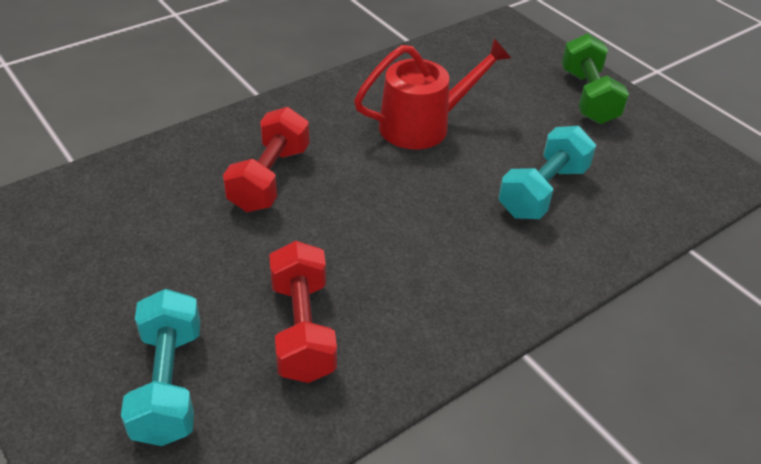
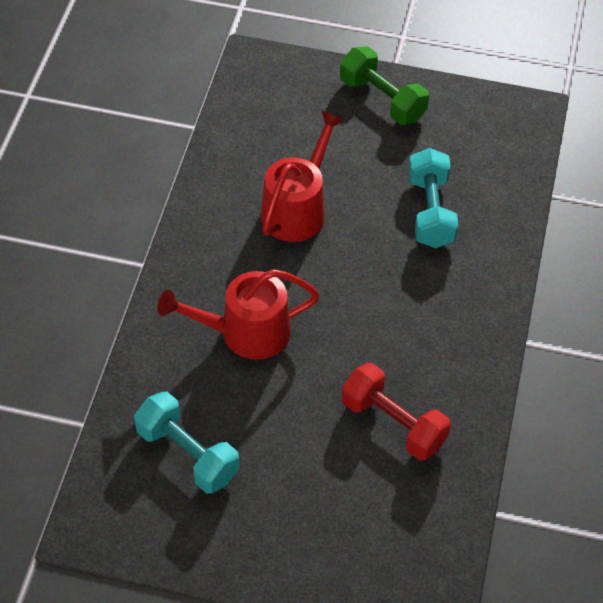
camera: 40 degrees left, 10 degrees up
turquoise dumbbell [121,289,200,446] -> turquoise dumbbell moved to [134,392,239,493]
red dumbbell [223,107,309,212] -> red watering can [157,269,320,360]

